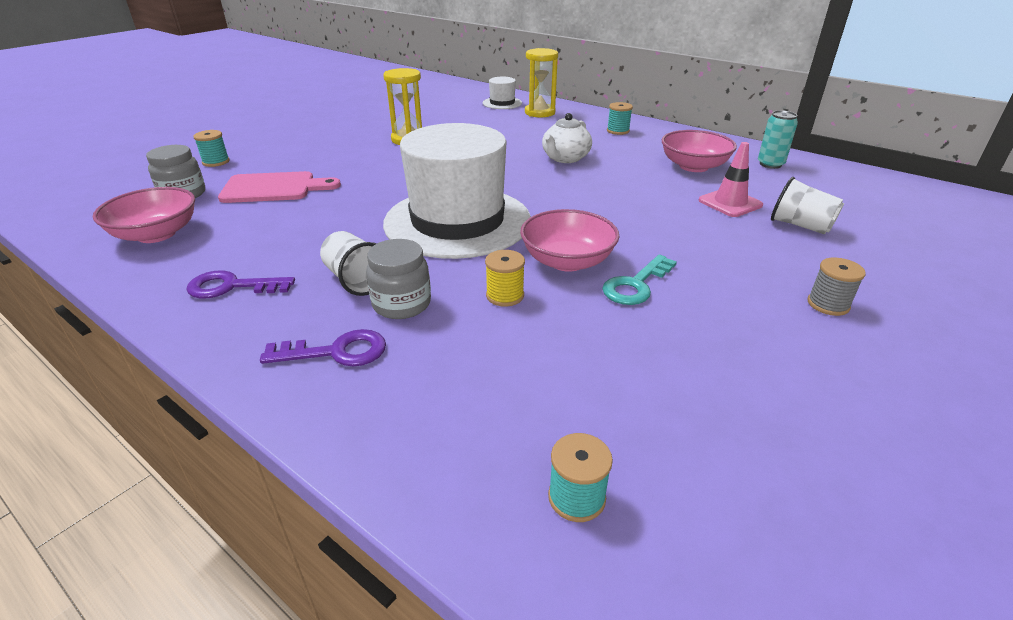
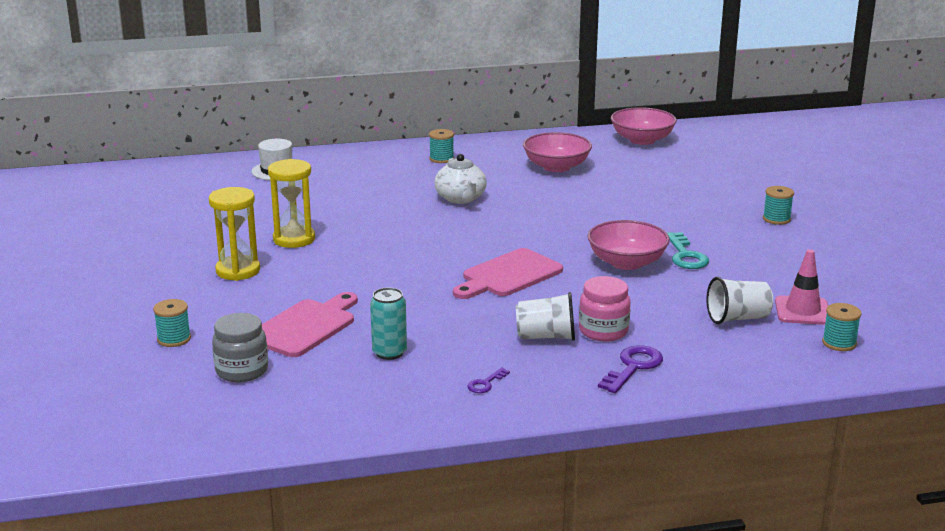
camera: 50 degrees left, 10 degrees down
pink bowl [93,187,195,243] -> pink bowl moved to [611,107,677,145]
purple key [186,270,295,299] -> purple key [467,367,510,393], size x0.55
grey jar [366,239,431,319] -> pink jar [579,276,631,341]
white hat [383,123,531,259] -> pink cutting board [453,248,563,299]
yellow spool [485,250,525,307] -> none
yellow hourglass [525,48,558,118] -> yellow hourglass moved to [209,187,260,281]
pink traffic cone [698,142,763,217] -> pink traffic cone moved to [775,249,828,325]
turquoise can [758,110,798,169] -> turquoise can moved to [370,287,407,360]
white cup [771,177,844,234] -> white cup moved to [707,277,773,324]
grey spool [807,257,866,316] -> turquoise spool [763,186,794,225]

